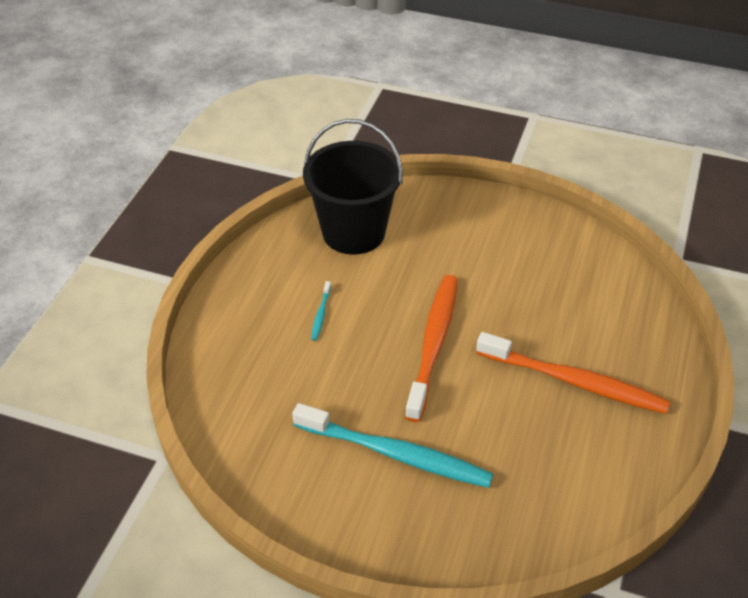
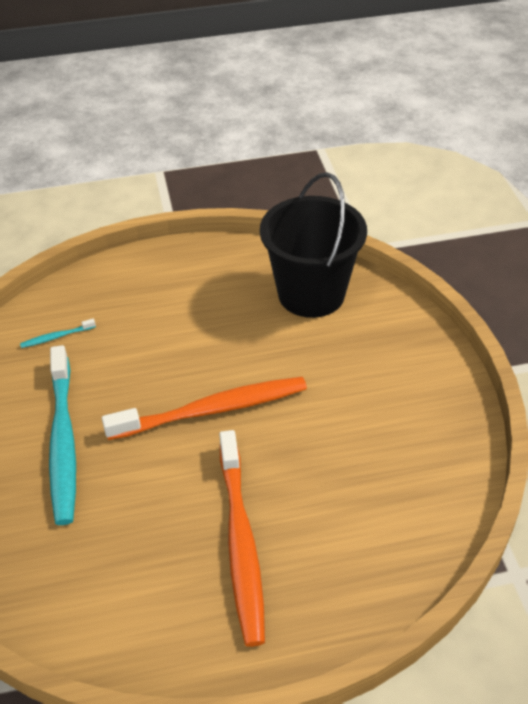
camera: 60 degrees right, 0 degrees up
turquoise toothbrush [311,281,331,341] -> turquoise toothbrush moved to [20,319,96,348]

